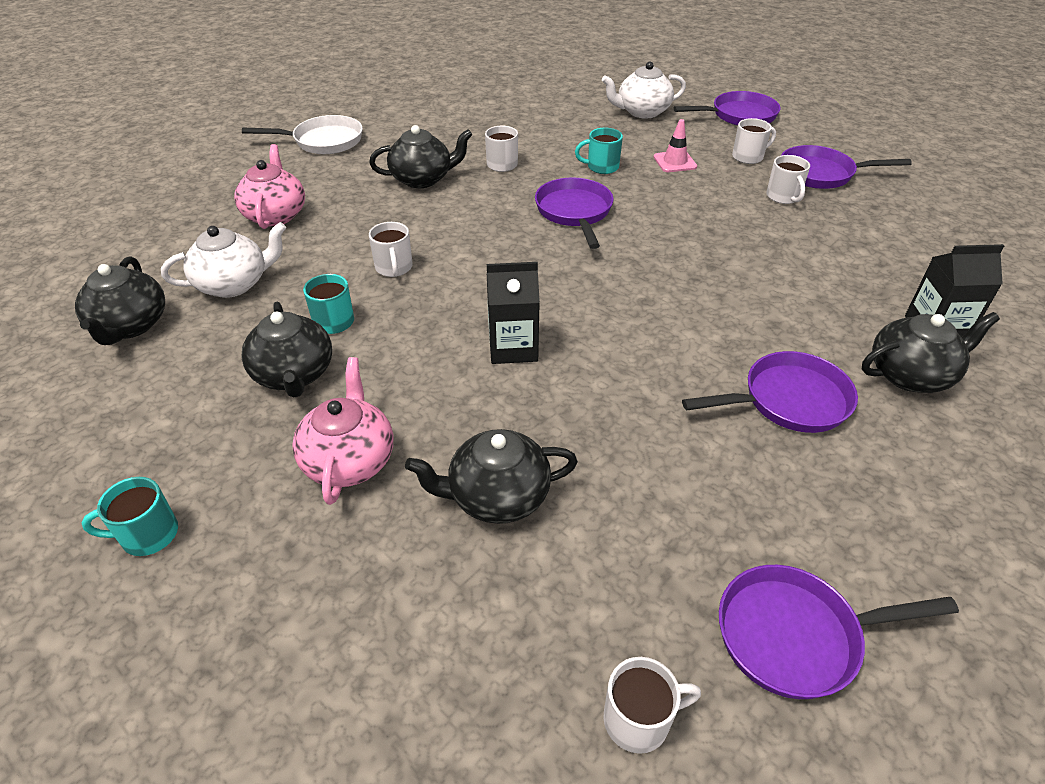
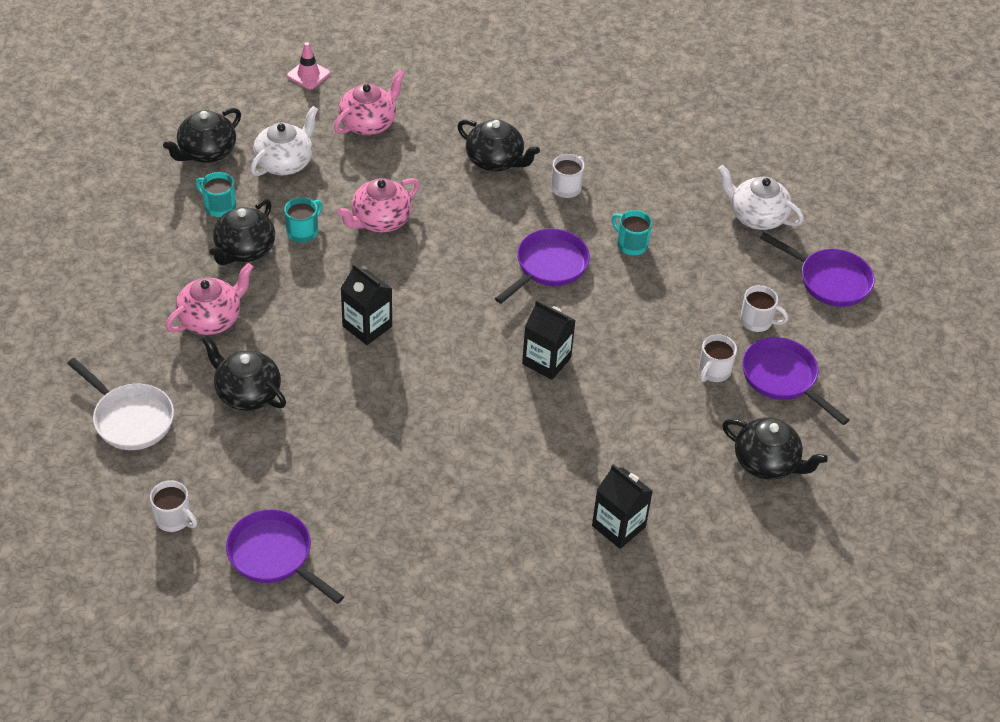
camera: 45 degrees right, 5 degrees up
turquoise mug [82,477,178,556] -> turquoise mug moved to [196,172,236,217]
white teapot [161,222,286,298] -> white teapot turned 75 degrees counterclockwise [250,106,318,176]
white pan [242,115,363,154] -> white pan moved to [67,358,174,450]
white mug [369,222,413,277] -> pink teapot [337,178,420,232]
pink traffic cone [654,119,697,172] -> pink traffic cone moved to [287,42,330,89]
purple pan [682,351,858,433] -> none
black teapot [862,312,1000,393] -> black teapot moved to [722,418,828,480]
none -> black carton [522,300,576,380]

